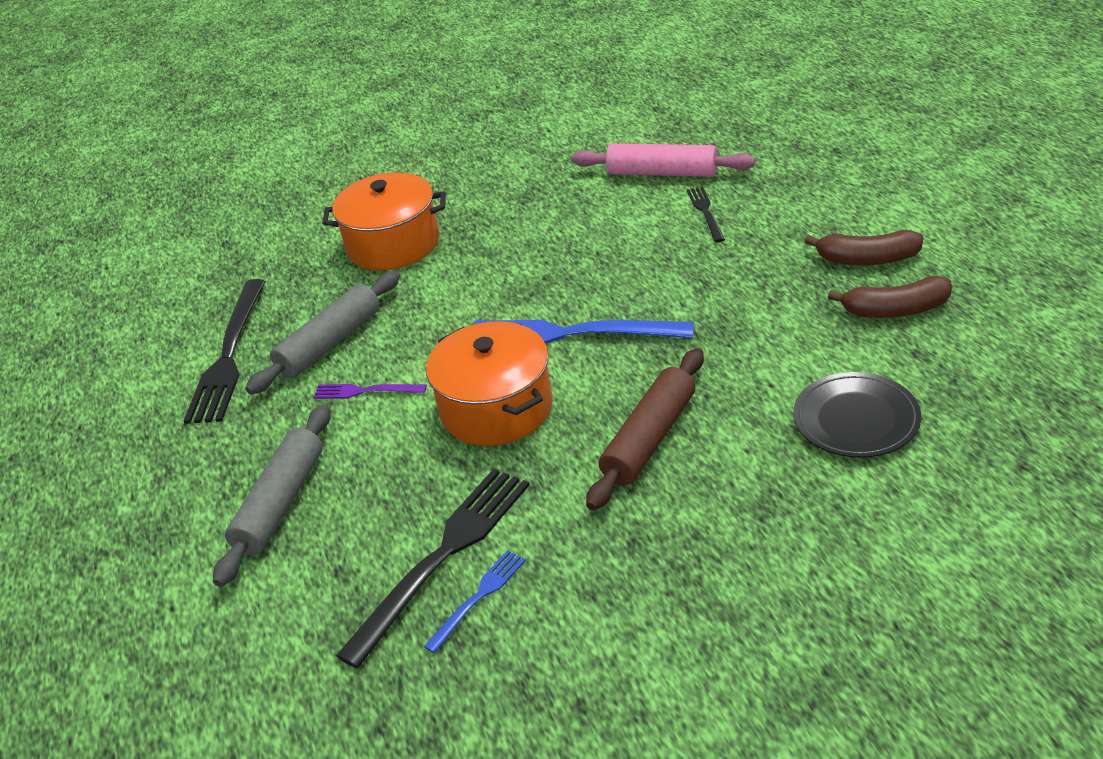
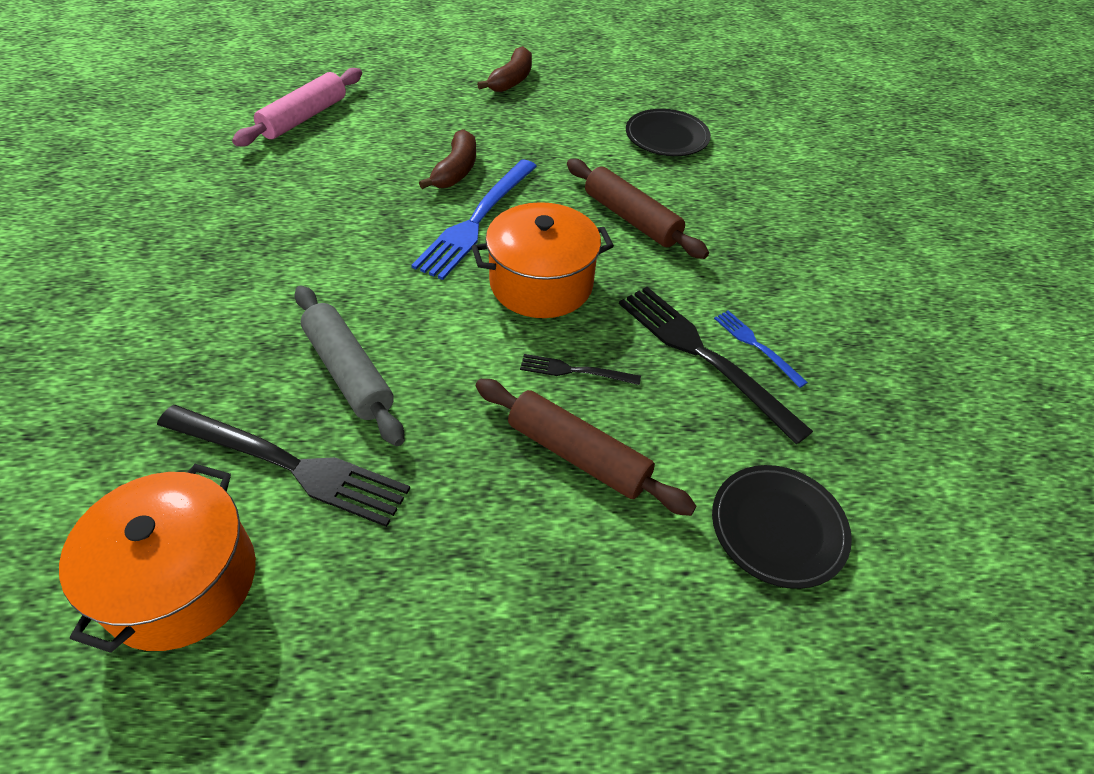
camera: 80 degrees left, 10 degrees up
grey rolling pin [213,405,330,587] -> brown rolling pin [476,379,697,516]
purple fork [313,384,427,399] -> none
orange pot [322,172,446,270] -> orange pot moved to [59,464,256,653]
black fork [687,186,725,242] -> black fork moved to [520,354,641,385]
brown banana [828,276,952,318] -> brown banana moved to [419,129,476,189]
none -> black plate [712,465,852,589]

